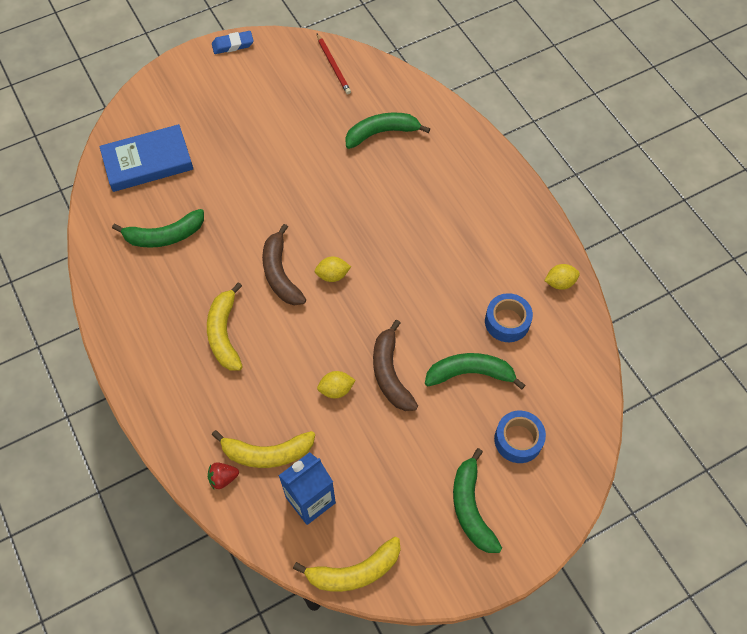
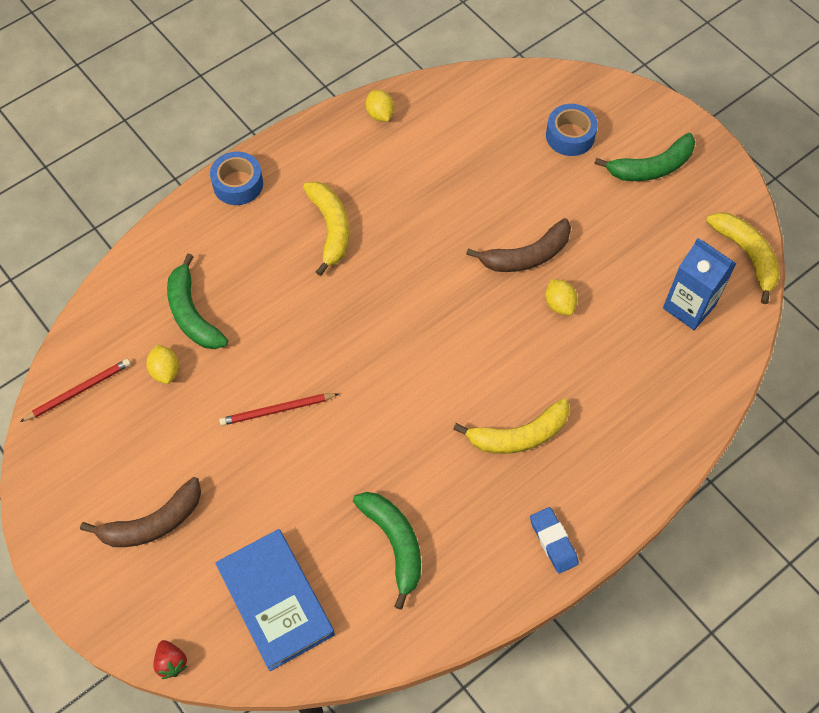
camera: 100 degrees left, 0 degrees up
red strawberry [208,462,239,489] -> red strawberry moved to [153,640,188,679]
blue eraser [212,31,254,54] -> blue eraser moved to [530,507,579,574]
yellow banana [212,430,315,468] -> yellow banana moved to [303,181,349,276]
brown banana [262,224,306,305] -> brown banana moved to [80,477,201,547]
yellow lemon [315,256,351,282] -> yellow lemon moved to [147,344,179,384]
green banana [425,353,525,390] -> none
blue tape [485,293,533,342] -> blue tape moved to [210,151,263,205]
none -> red pencil [219,393,339,426]

